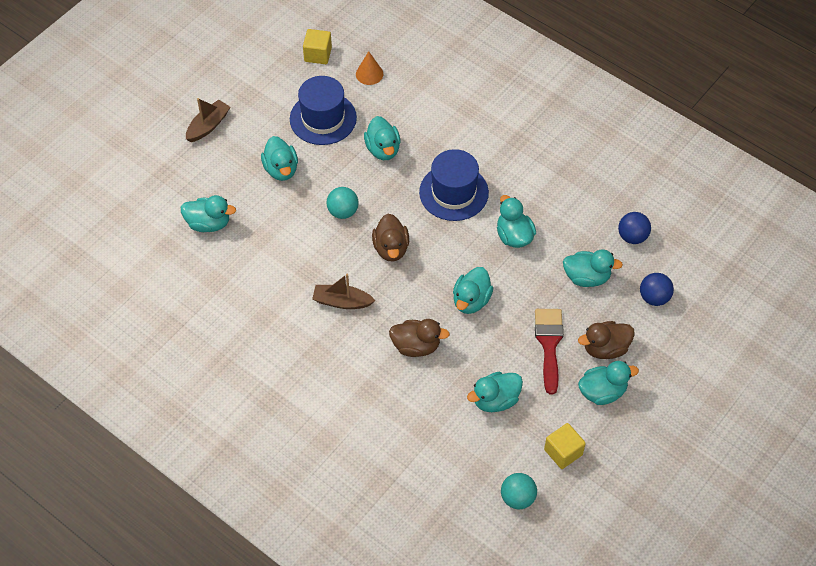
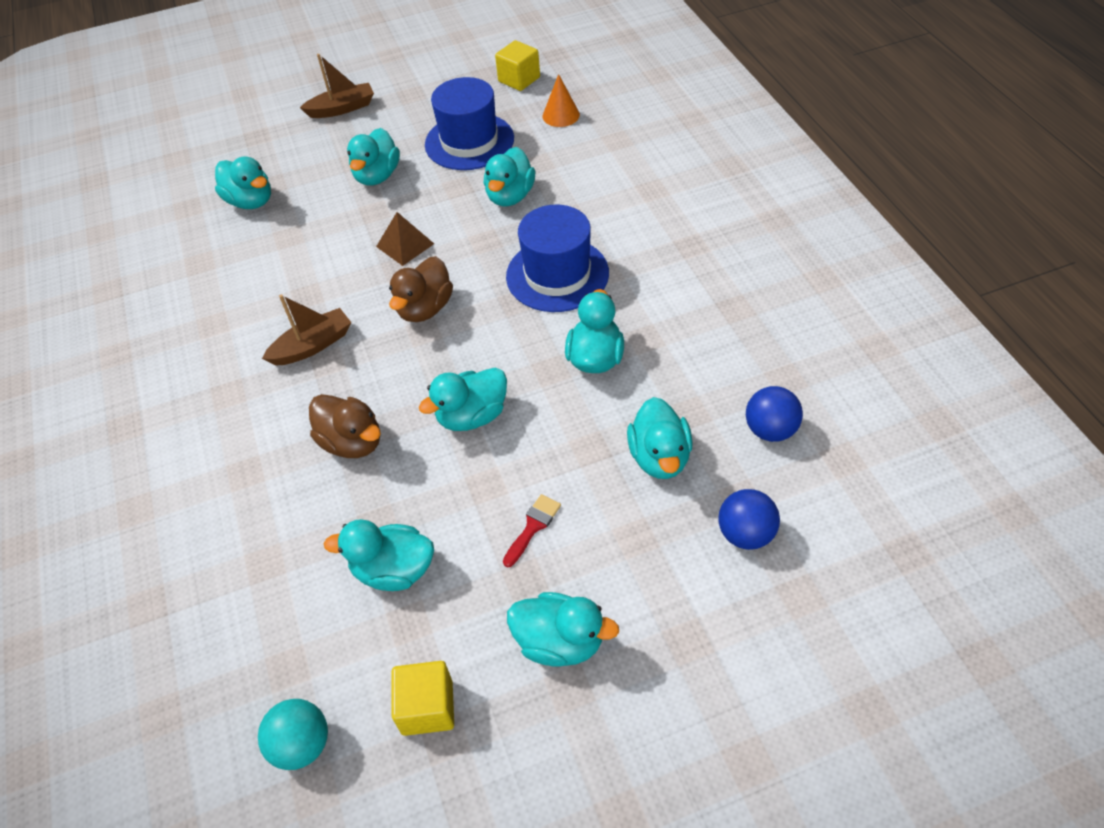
camera: 35 degrees right, 5 degrees down
brown boat [312,274,376,309] -> brown boat turned 105 degrees clockwise [262,294,351,365]
turquoise ball [326,187,359,219] -> brown pyramid [376,212,434,266]
red brush [535,309,564,395] -> red brush [503,494,561,568], size x0.53
turquoise duck [563,249,623,287] -> turquoise duck turned 45 degrees clockwise [627,397,693,479]
brown duck [578,321,635,359] -> none

